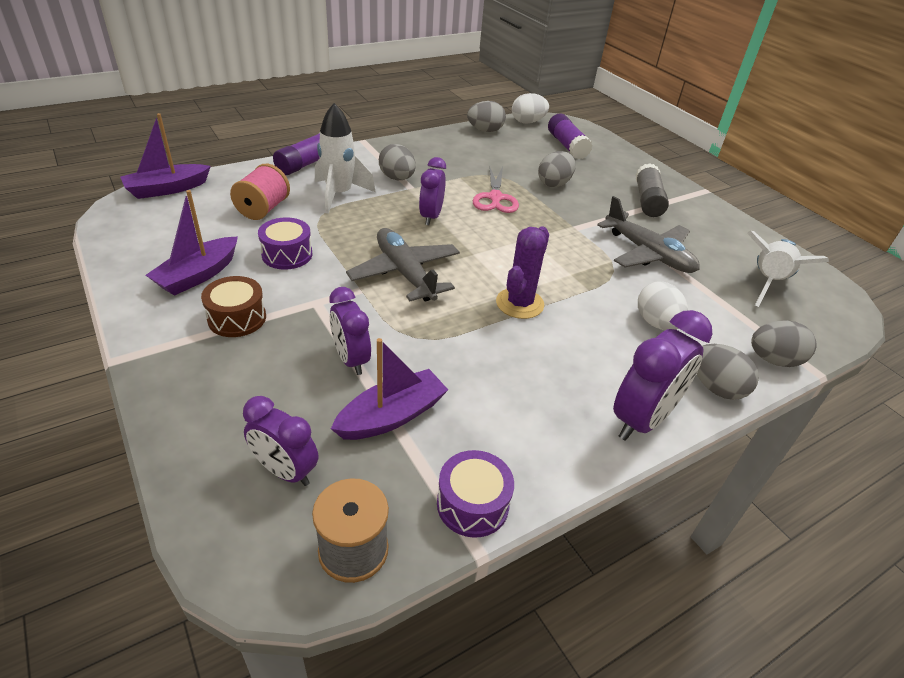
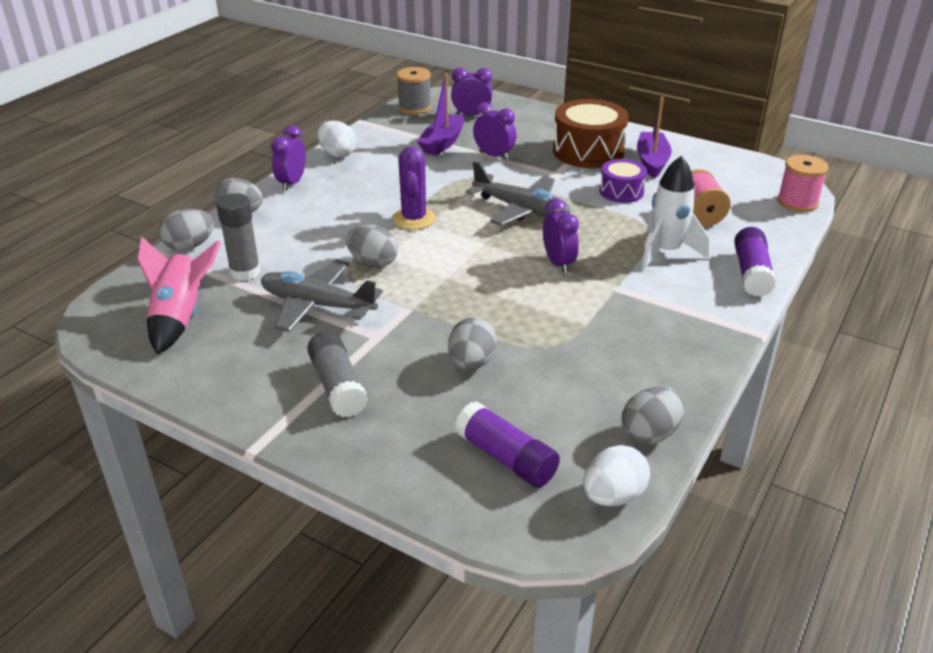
camera: 155 degrees right, 5 degrees down
purple boat [120,113,211,199] -> pink spool [777,155,829,212]
brown drum [201,276,266,337] -> brown drum [553,99,629,168], size x1.74
grey egg [379,144,416,180] -> grey egg moved to [346,225,398,268]
purple drum [437,450,514,538] -> none
pink scissors [472,166,519,213] -> none
purple clock [613,310,712,441] -> purple clock [271,125,306,191], size x0.66
white egg [638,282,688,330] -> white egg moved to [317,121,356,157]
white rocket [747,231,829,307] -> pink rocket [137,236,221,354]
none -> grey glue stick [216,193,261,281]

